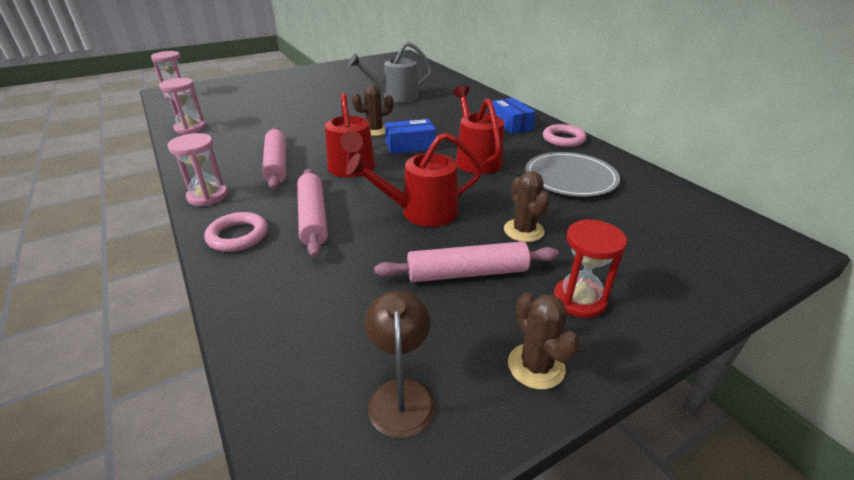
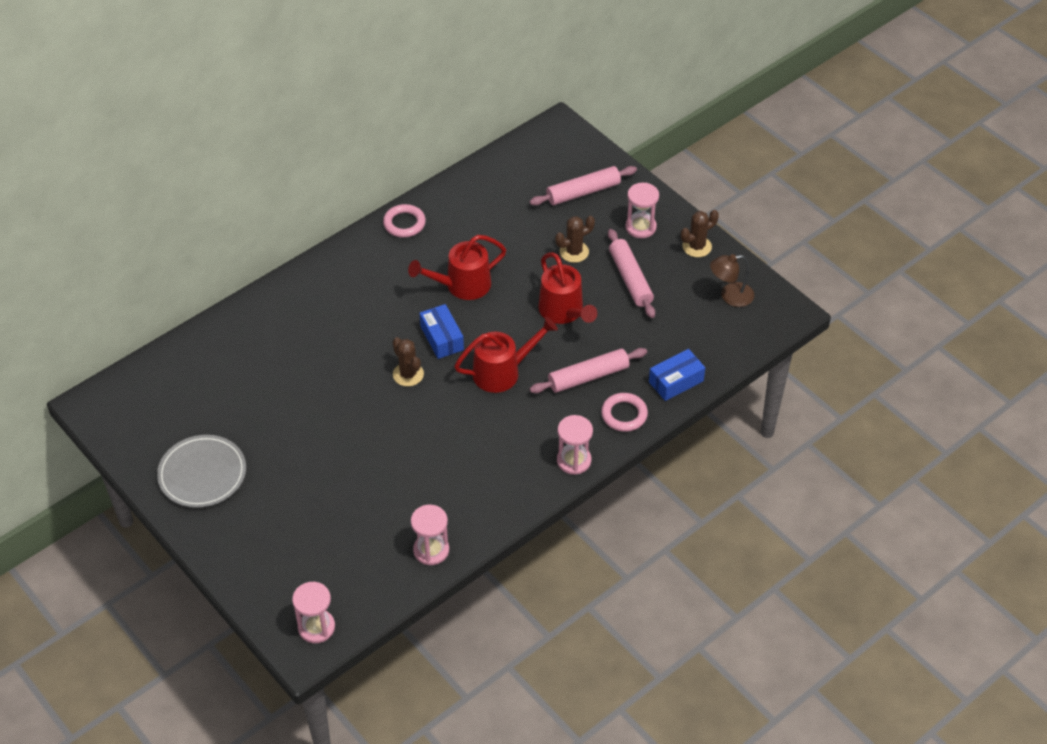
camera: 100 degrees left, 15 degrees up
pink rolling pin [262,127,286,189] -> pink rolling pin moved to [530,166,637,206]
grey watering can [348,42,433,103] -> none
blue box [492,98,536,134] -> blue box moved to [649,349,705,401]
grey plate [525,152,620,197] -> grey plate moved to [157,435,246,508]
red hourglass [554,219,627,318] -> pink hourglass [625,183,659,238]

